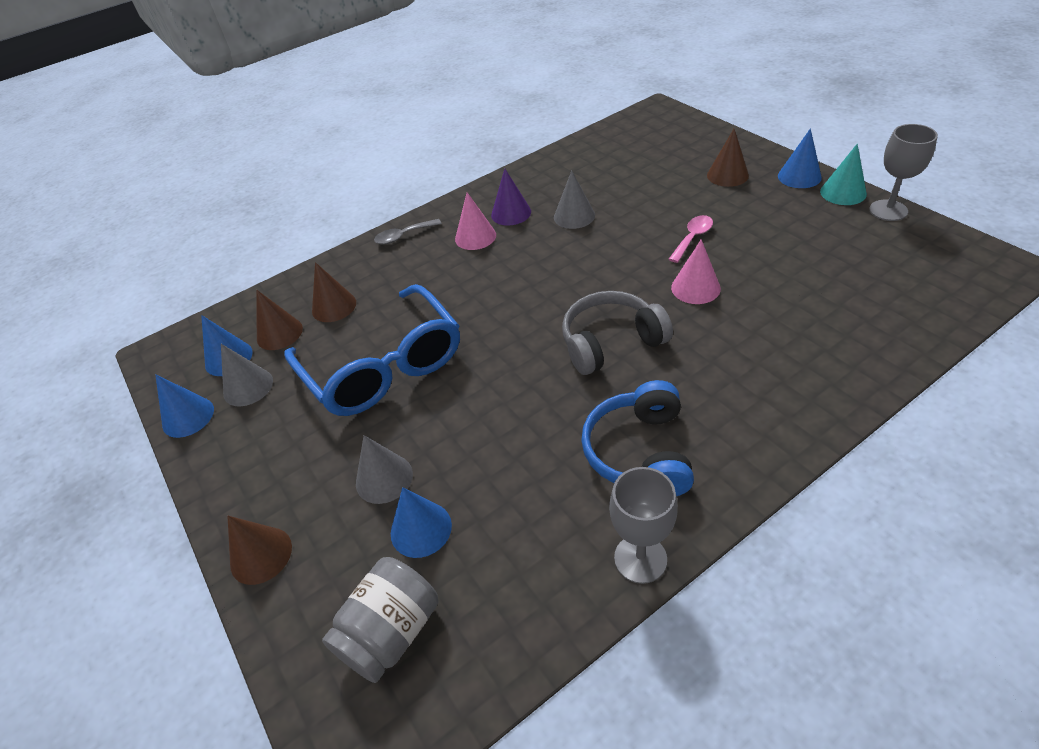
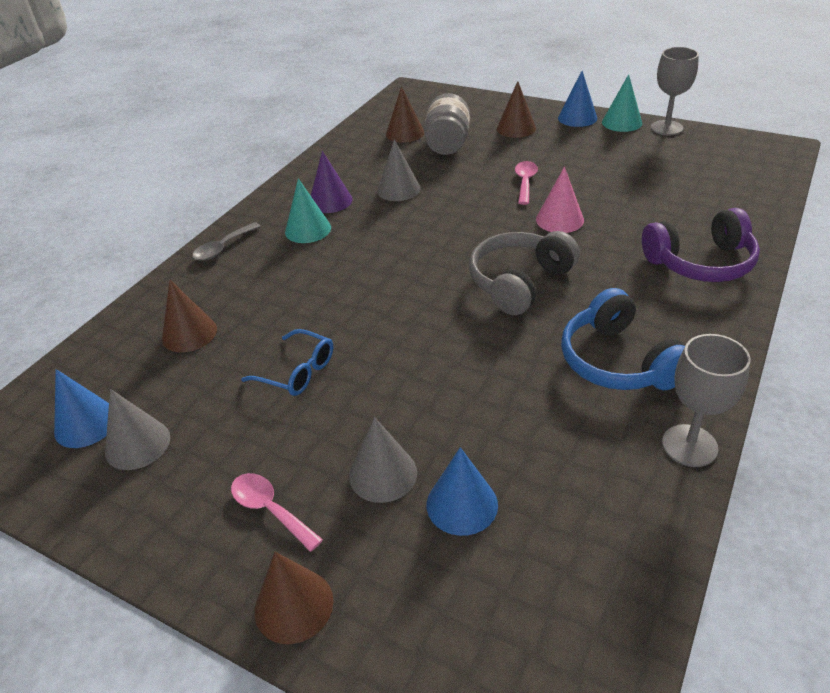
camera: 30 degrees left, 5 degrees down
blue cone [155,374,214,438] -> none
brown cone [256,290,303,350] -> brown cone moved to [386,86,424,143]
blue glasses [284,284,460,416] -> blue glasses [241,329,333,396], size x0.44
grey jar [322,557,439,683] -> grey jar moved to [424,93,470,155]
pink cone [455,192,496,250] -> turquoise cone [285,178,331,243]
none -> pink spoon [231,473,323,552]
none -> purple headphones [642,208,760,282]

